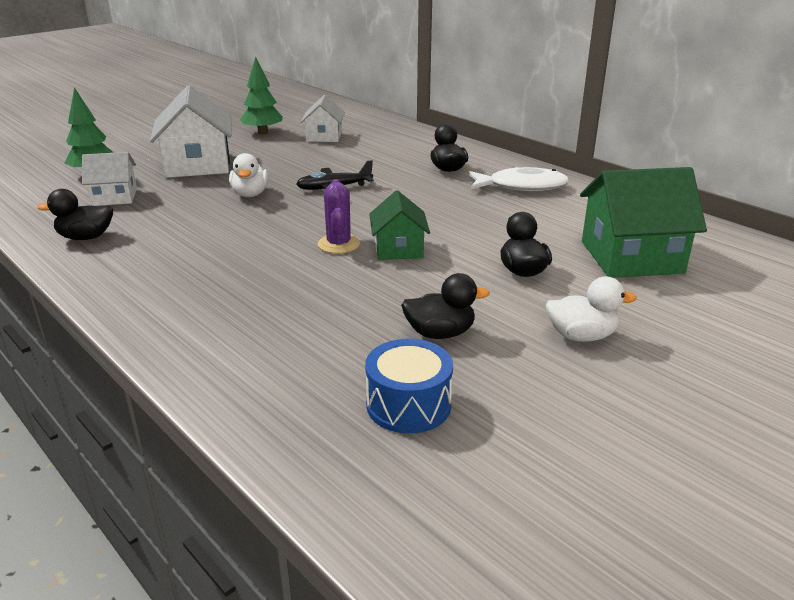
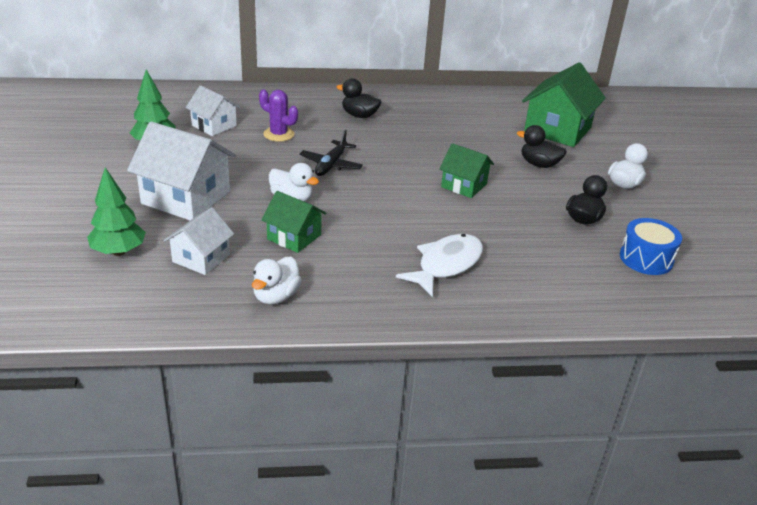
camera: 55 degrees left, 5 degrees up
black duck [37,189,113,240] -> white duck [252,257,302,305]
purple cactus [318,179,360,254] -> purple cactus moved to [259,89,298,142]
white fish [468,167,569,191] -> white fish moved to [396,234,483,297]
none -> green house [261,191,326,253]

